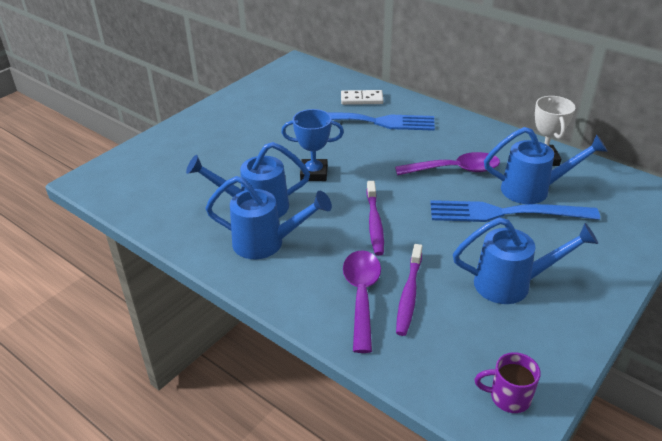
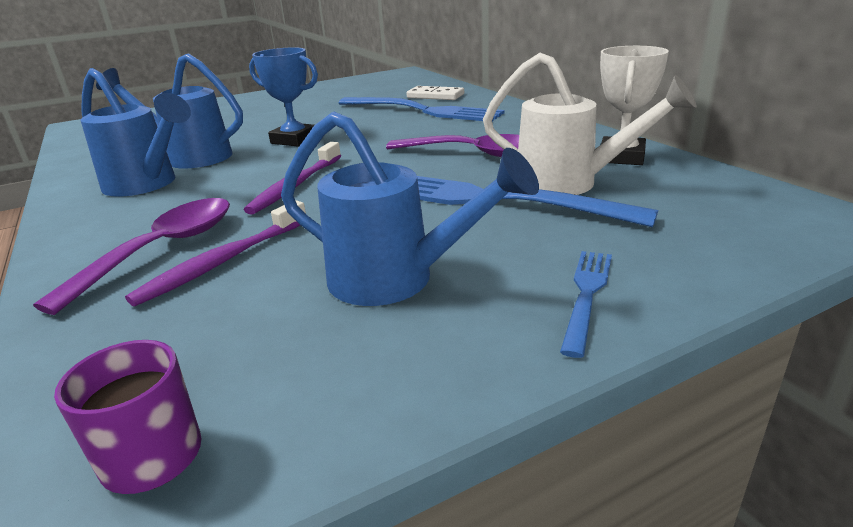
camera: 25 degrees right, 10 degrees down
blue watering can [484,127,608,204] -> white watering can [483,53,697,195]
none -> blue fork [560,251,612,358]

